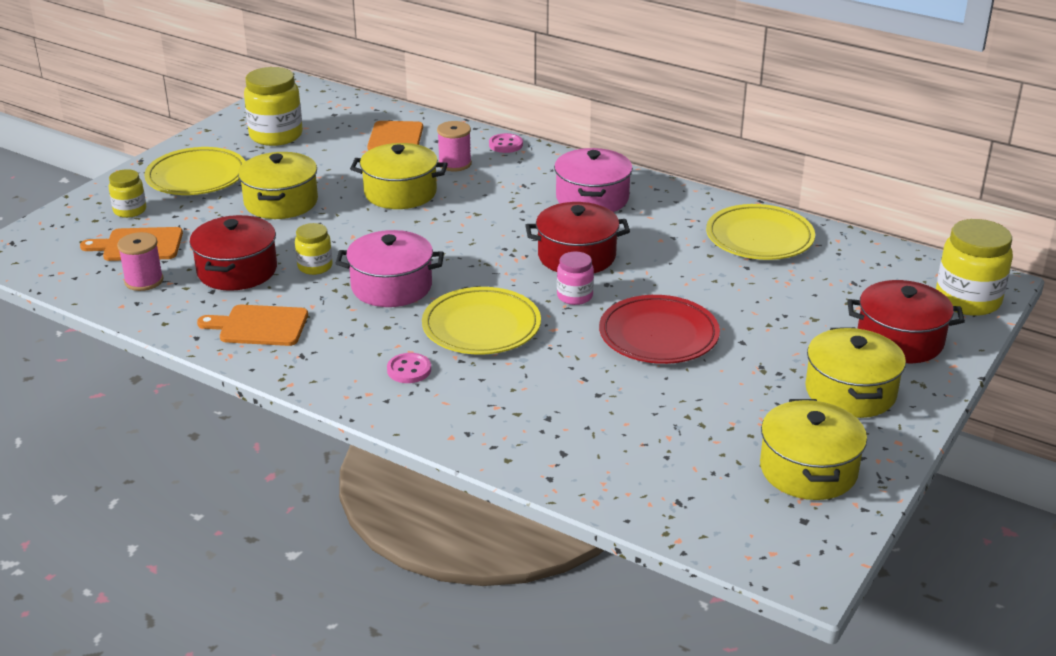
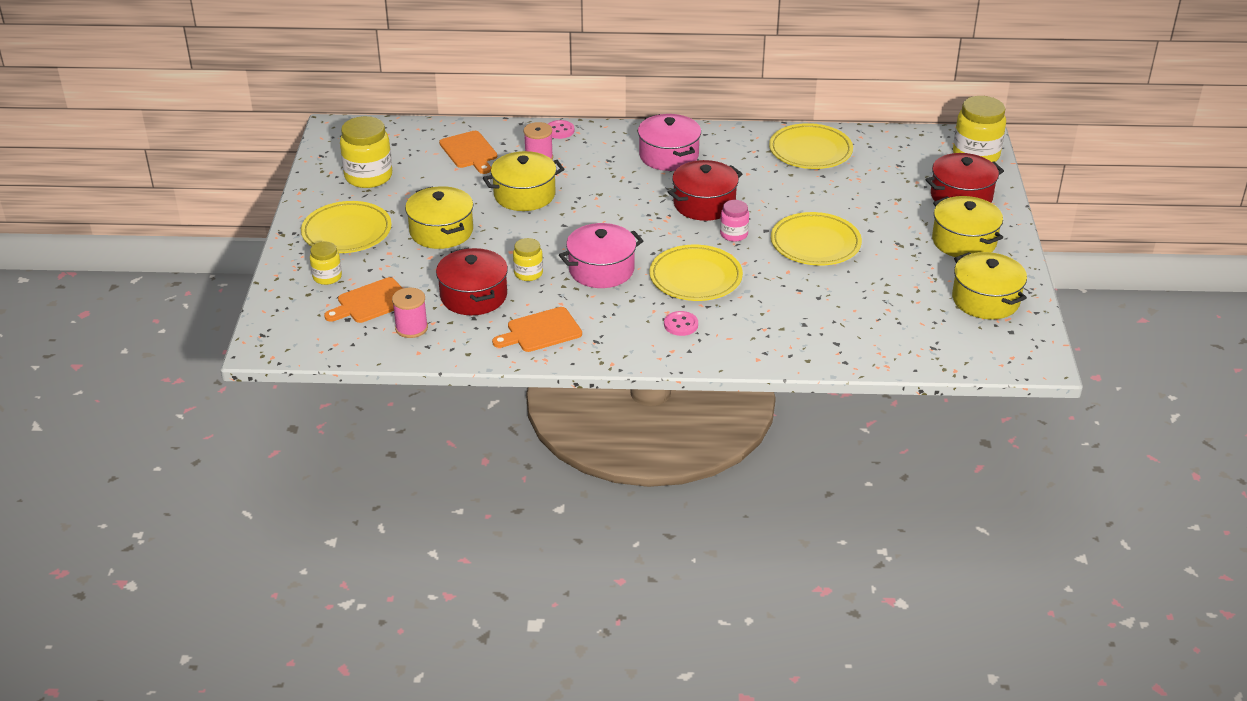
camera: 30 degrees left, 5 degrees up
red plate [599,295,720,364] -> yellow plate [771,212,862,265]

